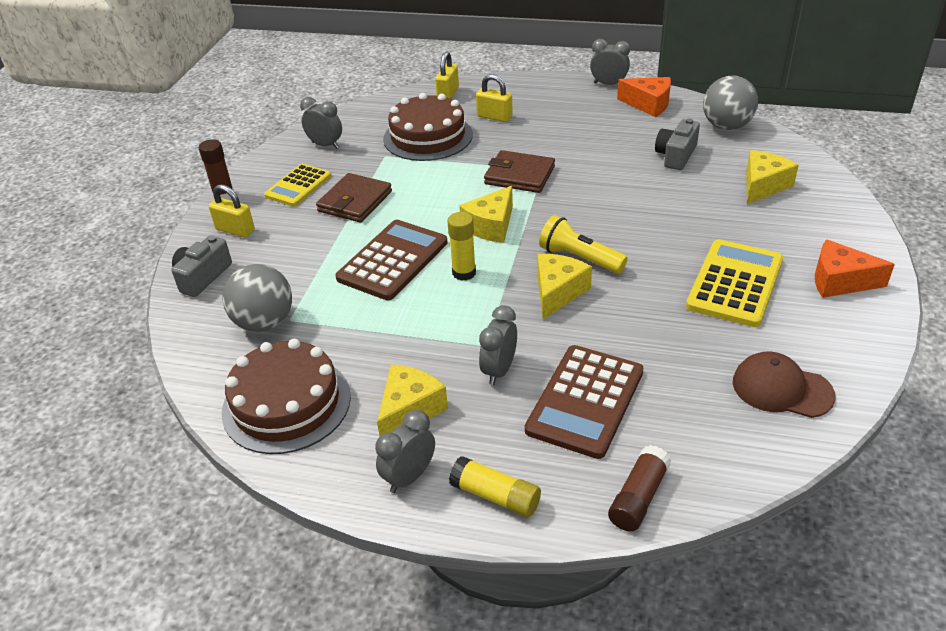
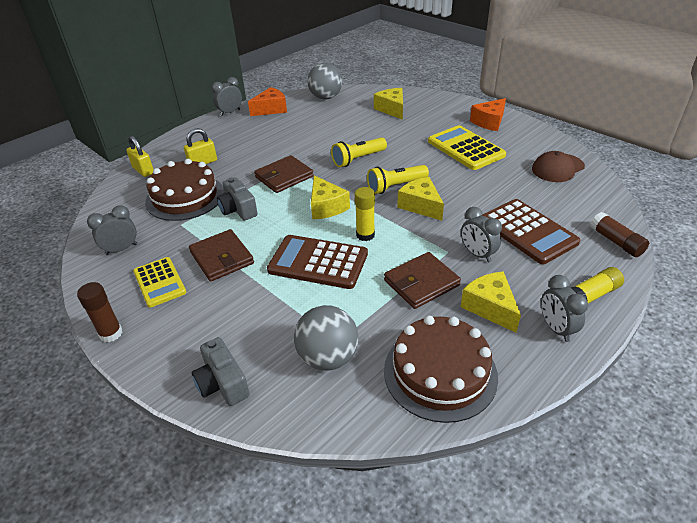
camera: 60 degrees left, 0 degrees up
yellow padlock [209,184,255,238] -> none
brown calculator [335,220,447,300] -> brown calculator turned 45 degrees counterclockwise [267,235,368,289]
grey camera [655,118,700,170] -> grey camera moved to [217,177,258,221]
none -> yellow flashlight [331,137,387,167]
none -> brown wallet [384,252,461,309]

